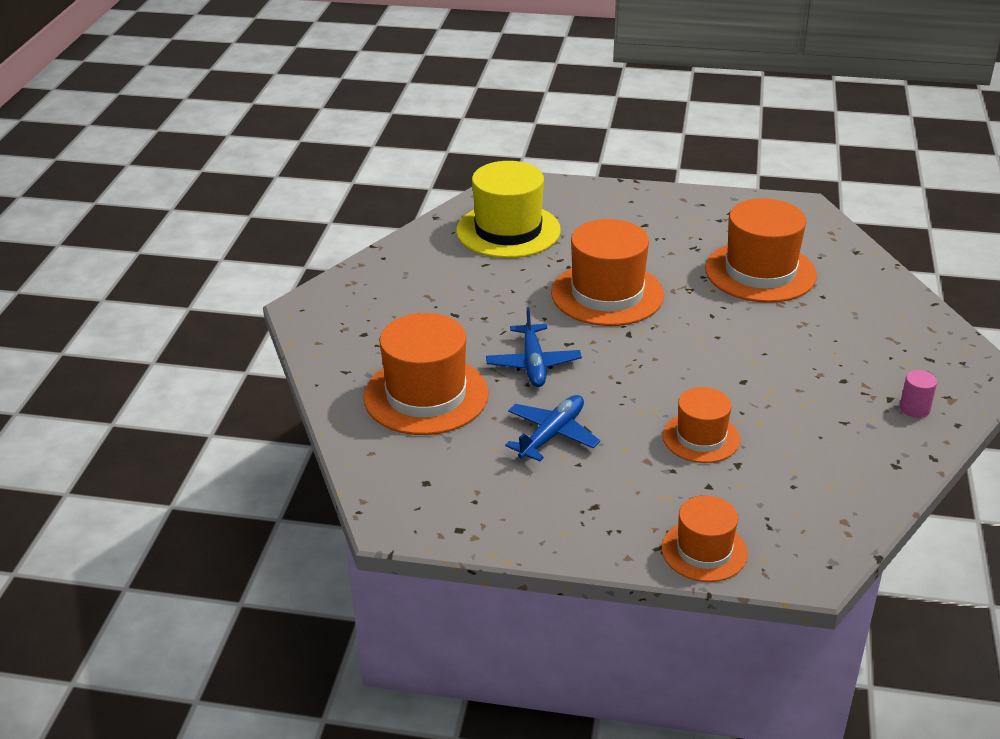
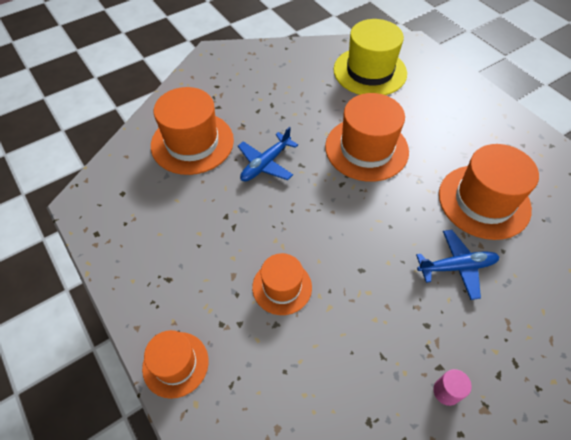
camera: 45 degrees right, 20 degrees up
blue plane [505,395,600,462] -> blue plane moved to [416,230,499,300]

